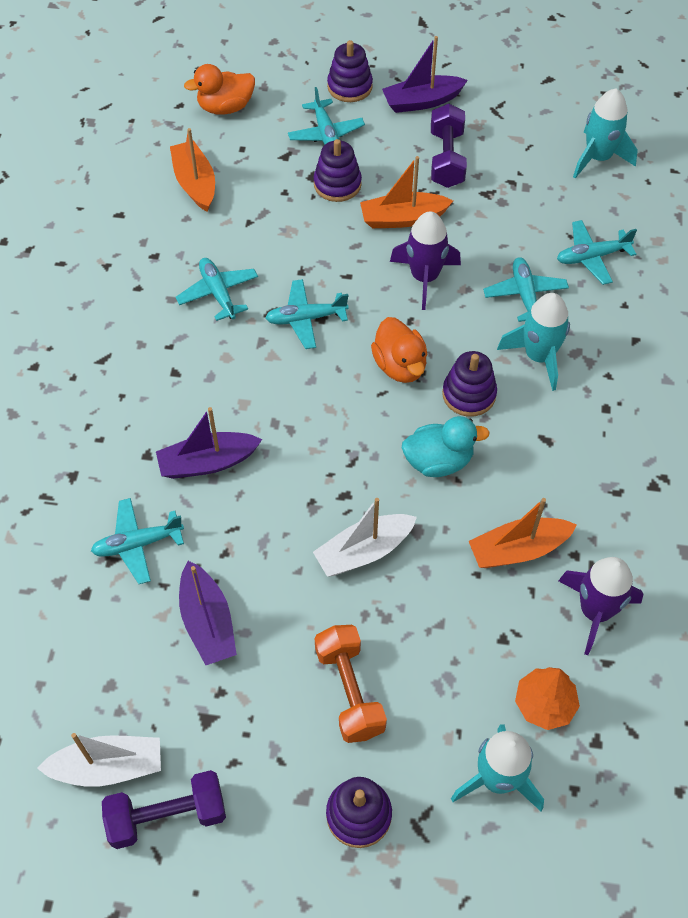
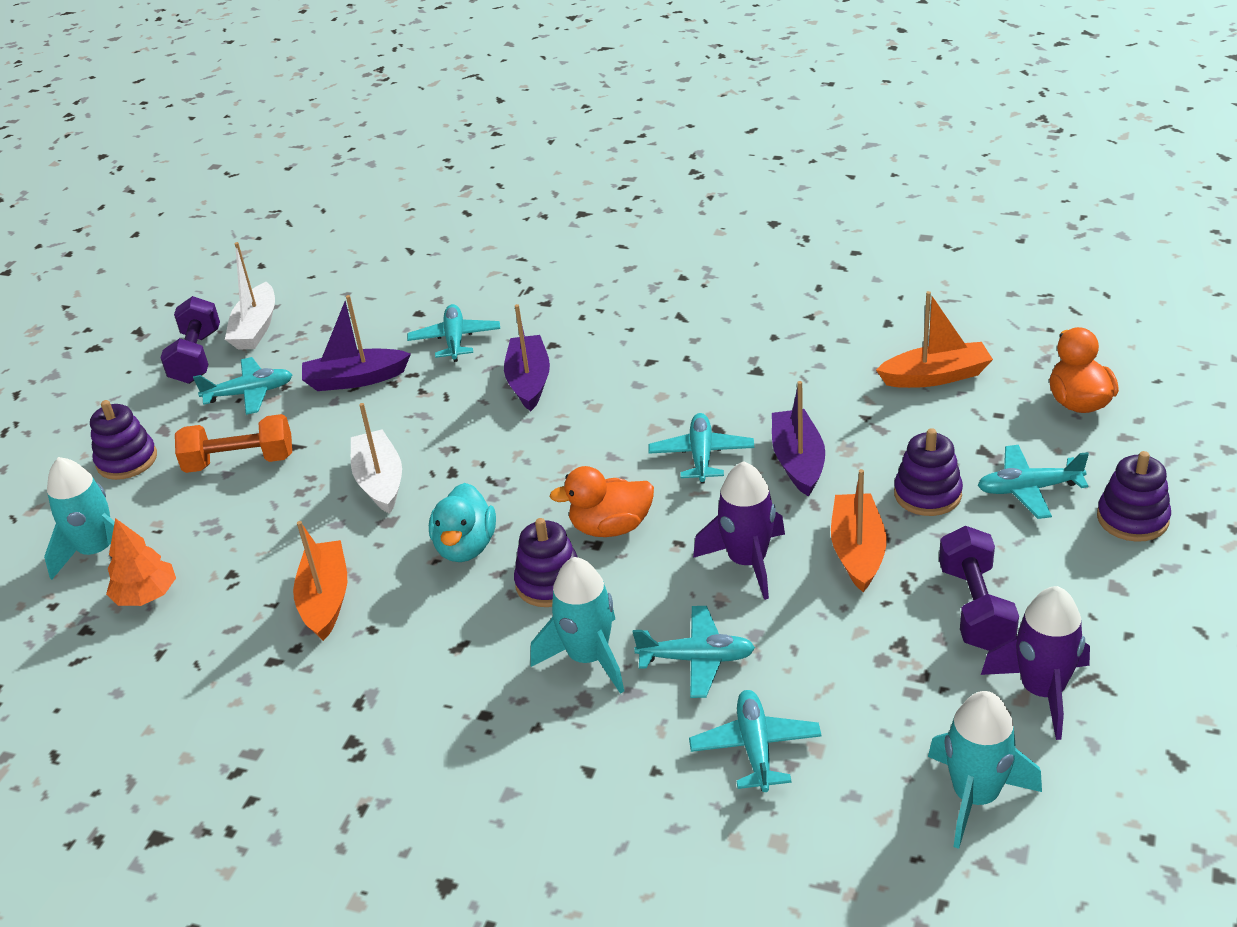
camera: 105 degrees right, 20 degrees down
turquoise plane [176,258,258,321] -> turquoise plane moved to [193,357,292,415]
purple boat [382,36,468,113] -> purple boat moved to [772,381,825,497]
purple dumbbell [431,104,467,188] -> purple dumbbell turned 75 degrees clockwise [939,526,1019,651]
purple rocket [558,557,643,655] -> purple rocket moved to [981,586,1090,740]

